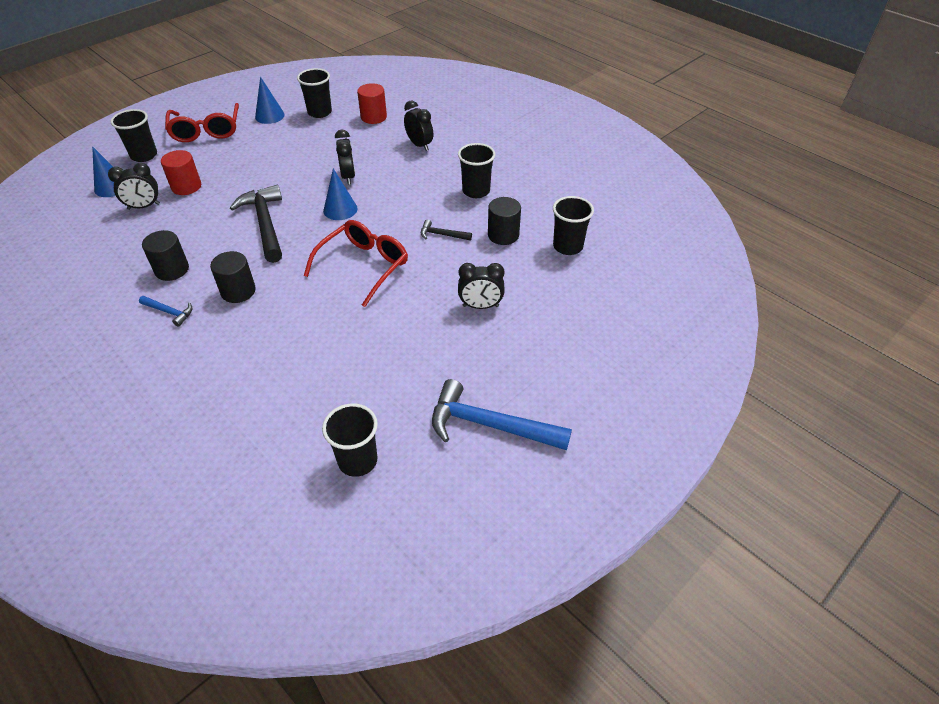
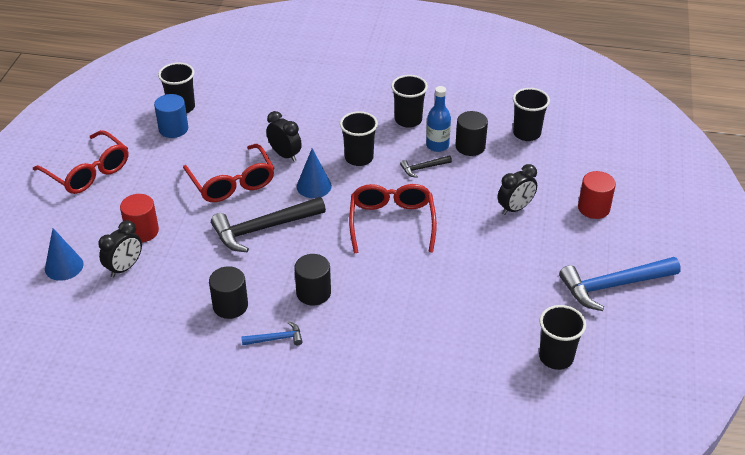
camera: 35 degrees left, 5 degrees down
black cup [110,109,157,162] -> black cup moved to [340,111,378,166]
black hammer [230,185,282,263] -> black hammer turned 60 degrees counterclockwise [211,197,326,252]
blue cone [255,77,285,124] -> none
red cylinder [357,83,387,124] -> red cylinder moved to [578,171,616,219]
black clock [404,100,433,151] -> none
none -> blue cylinder [154,94,188,138]
none -> red glasses [183,144,275,202]
none -> blue bottle [426,86,451,152]

